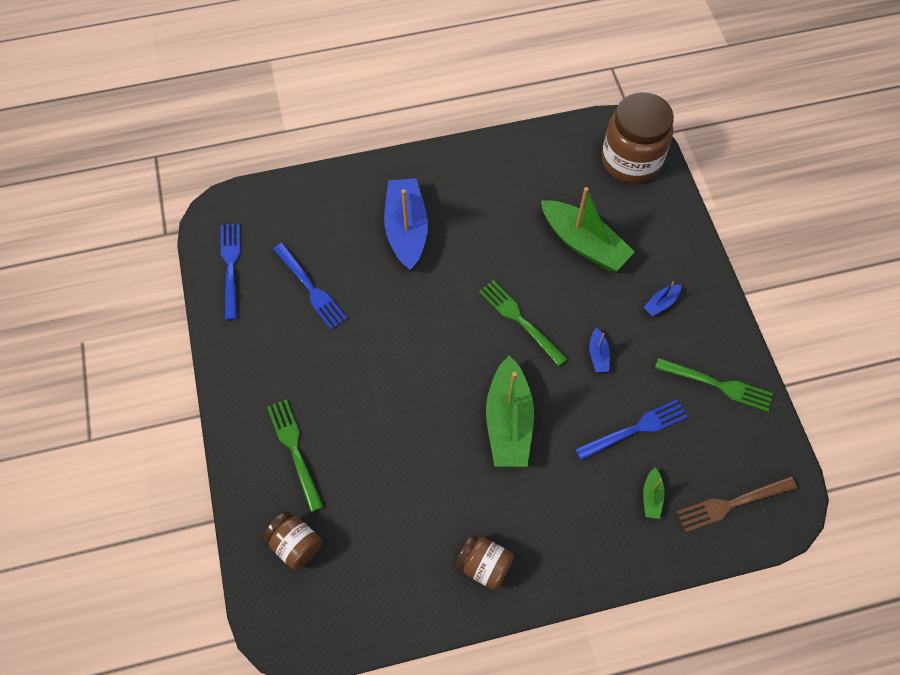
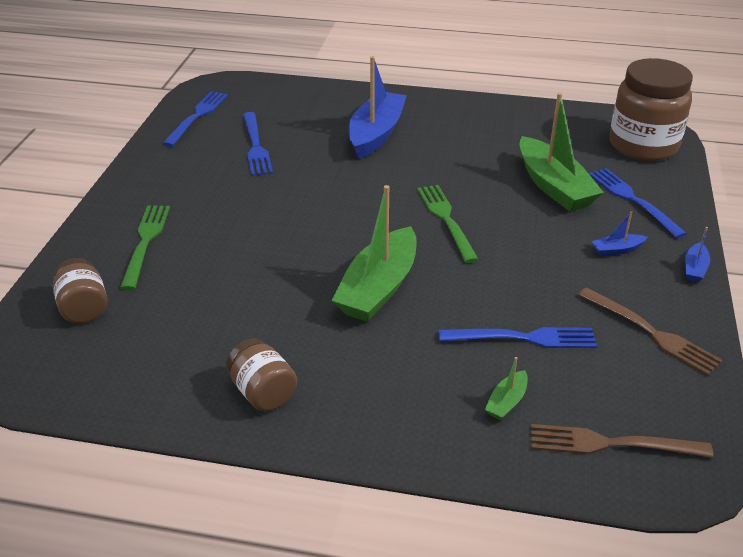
camera: 25 degrees right, 25 degrees down
blue boat [590,328,610,372] -> blue boat moved to [685,227,710,282]
green fork [655,358,773,412] -> brown fork [578,287,723,376]
none -> blue fork [589,168,687,238]

